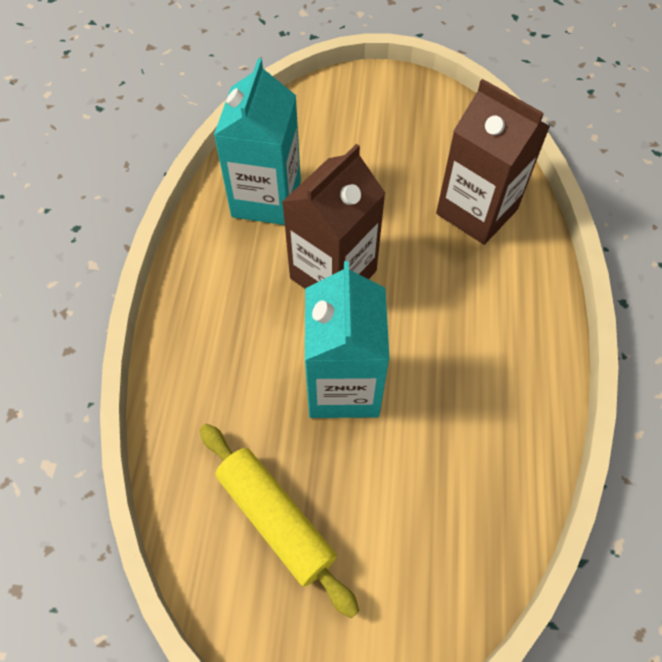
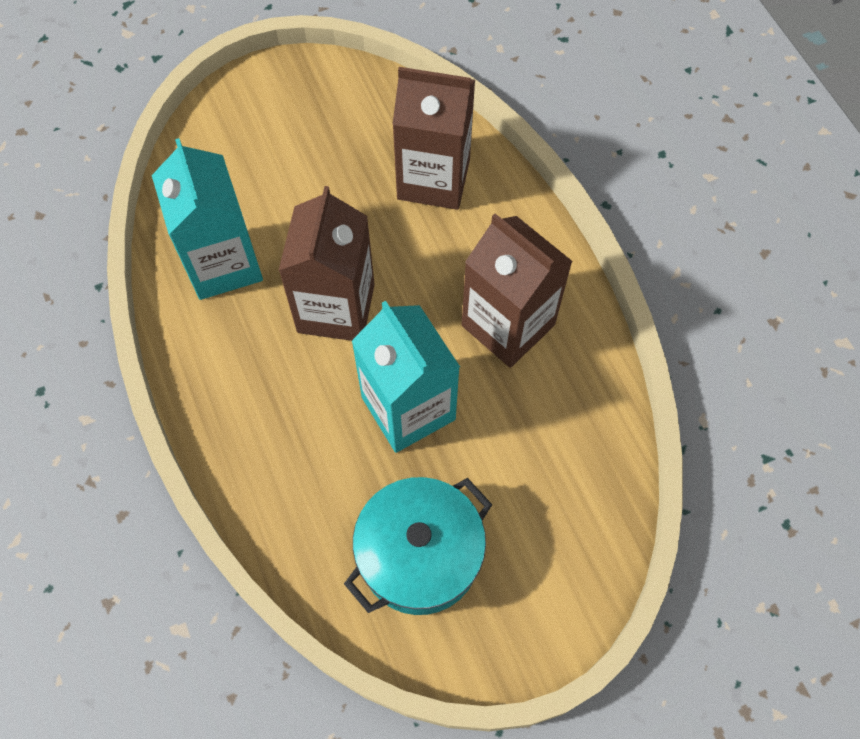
camera: 30 degrees left, 5 degrees up
yellow rolling pin [200,424,359,618] -> turquoise pot [344,477,492,615]
none -> brown carton [462,214,573,368]

